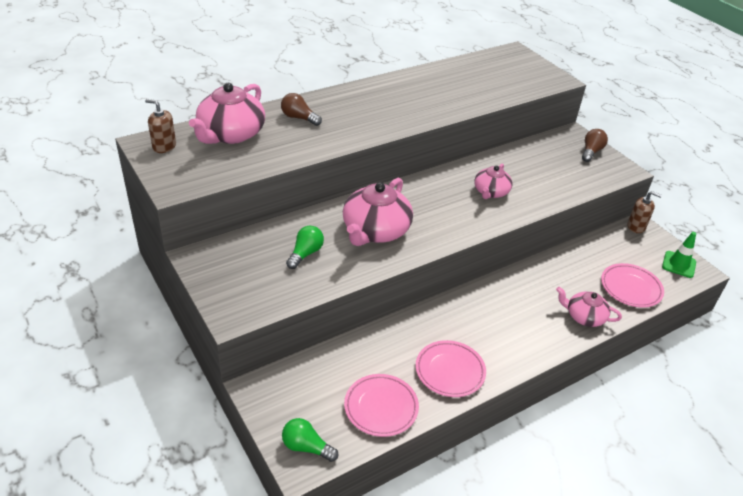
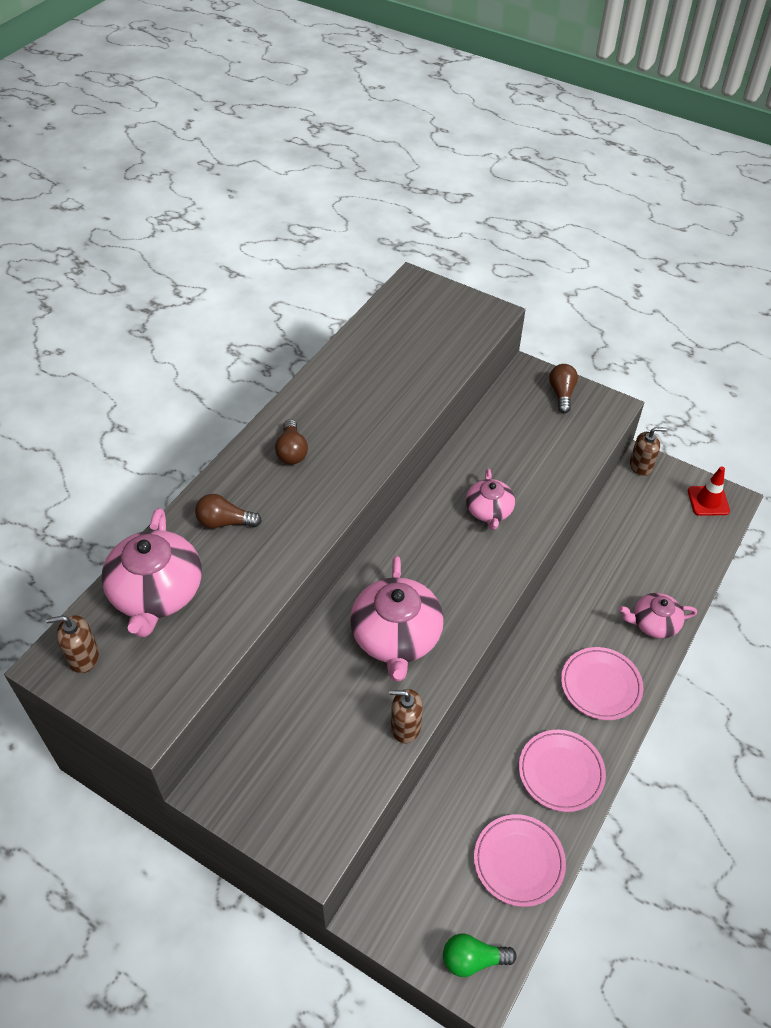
camera: 25 degrees left, 10 degrees up
green light bulb [286,226,324,269] -> none
pink plate [601,263,664,308] -> pink plate moved to [561,647,643,720]
green traffic cone [662,232,696,278] -> red traffic cone [688,467,730,516]
none -> brown light bulb [275,419,308,464]
none -> brown soap dispenser [389,689,423,743]

